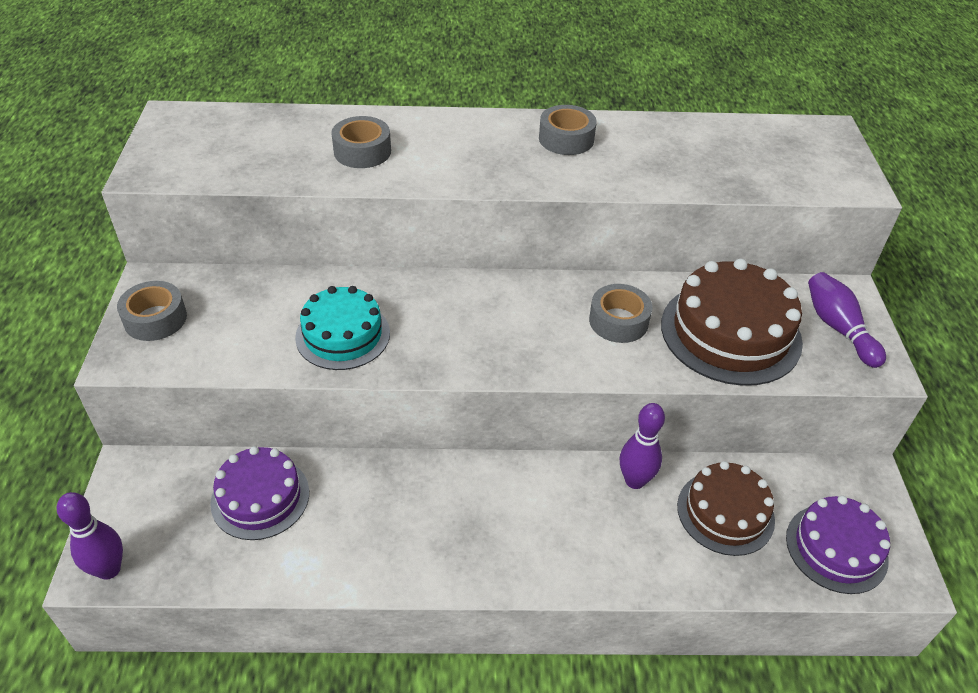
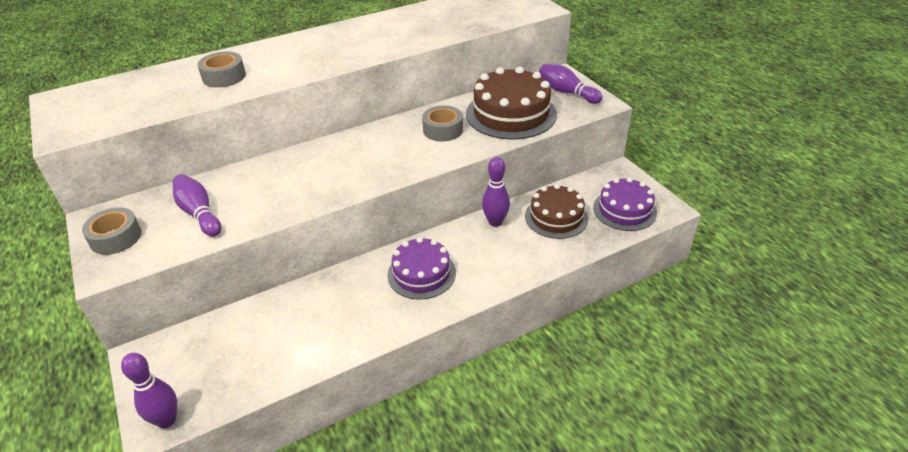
camera: 25 degrees left, 5 degrees down
purple cake [210,446,309,540] -> purple cake moved to [387,237,456,299]
turquoise cake [295,286,390,370] -> none
grey tape [539,105,597,155] -> none
none -> purple bowling pin [173,174,221,237]

